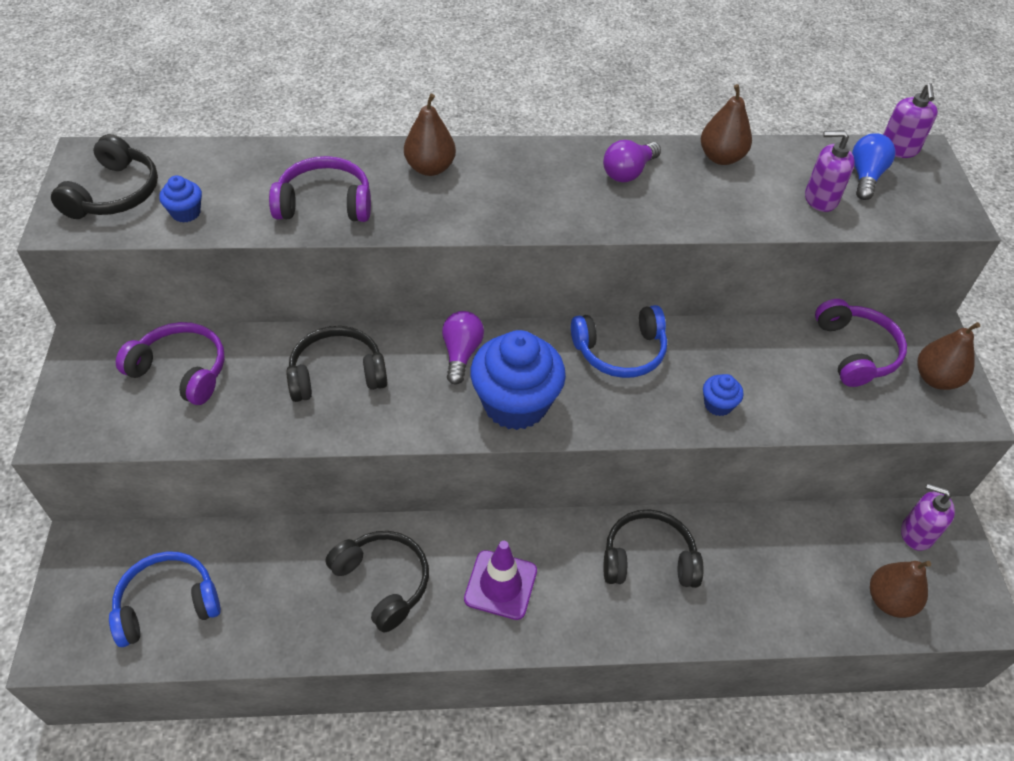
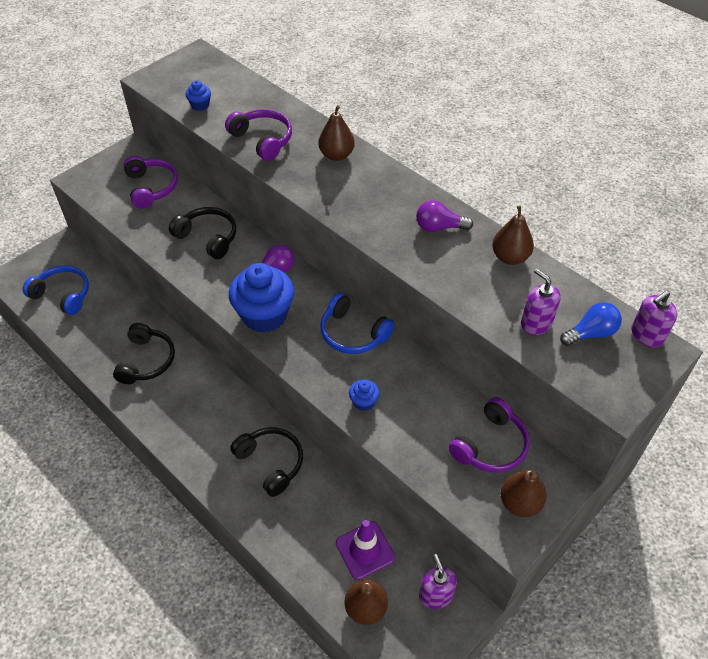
camera: 50 degrees right, 0 degrees up
black headphones [51,134,158,219] -> none
purple traffic cone [464,541,537,620] -> purple traffic cone moved to [336,520,395,580]

